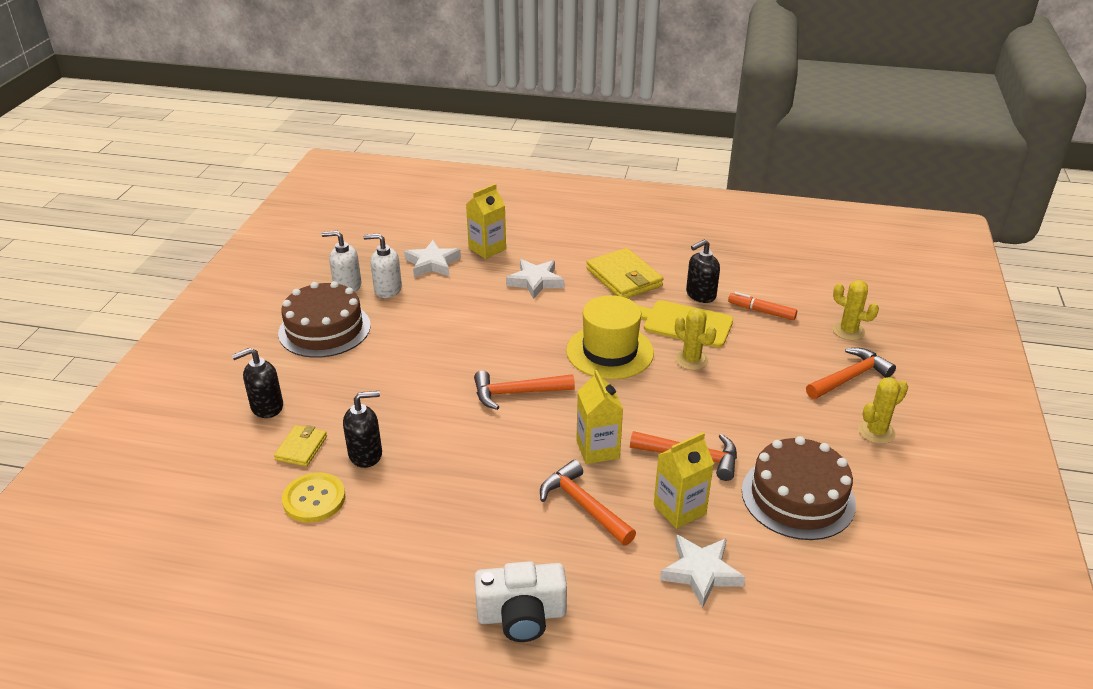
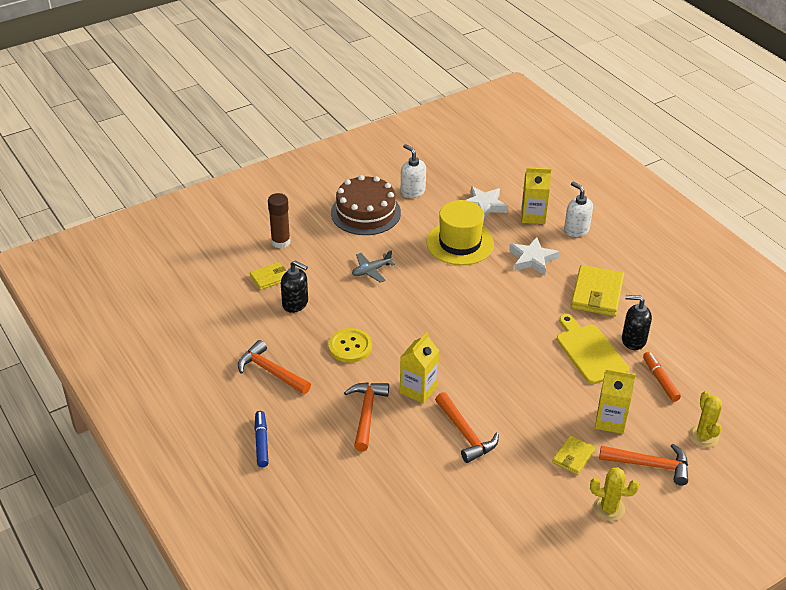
camera: 45 degrees right, 5 degrees up
black soap dispenser [232,347,283,418] -> brown glue stick [268,193,290,248]
yellow button [282,473,345,523] -> yellow button moved to [328,328,372,363]
white soap dispenser [363,233,402,298] -> white soap dispenser moved to [564,182,593,237]
orange hammer [474,371,575,410] -> orange hammer moved to [238,340,311,394]
white camera [474,561,567,642] -> blue marker [254,411,269,467]
yellow hat [566,295,654,380] -> yellow hat moved to [426,200,494,265]
yellow carton [654,432,714,529] -> yellow carton moved to [595,369,636,434]
white star [660,534,745,608] -> none
yellow cactus [675,308,716,370] -> none
brown cake [742,436,856,540] -> none
none -> grey plane [352,250,395,283]
none -> yellow wallet [552,435,595,475]

